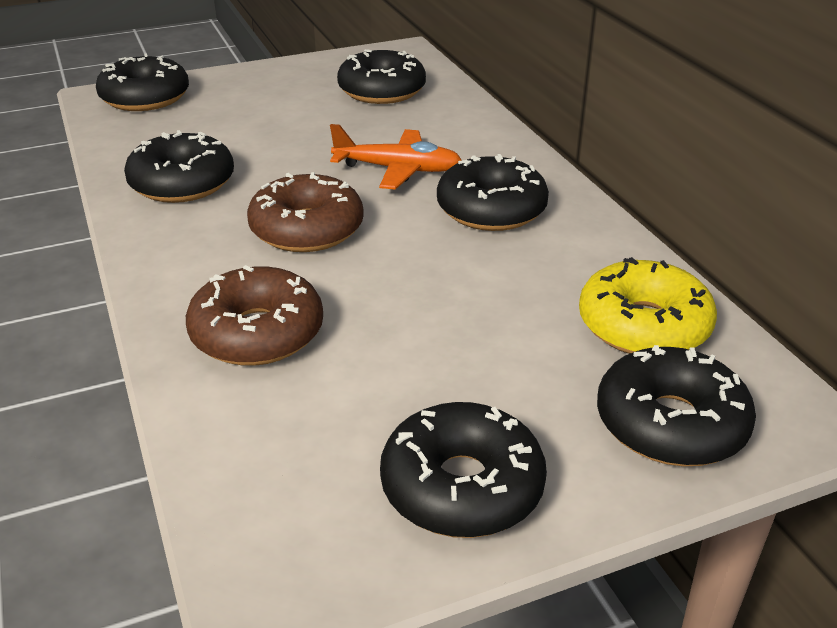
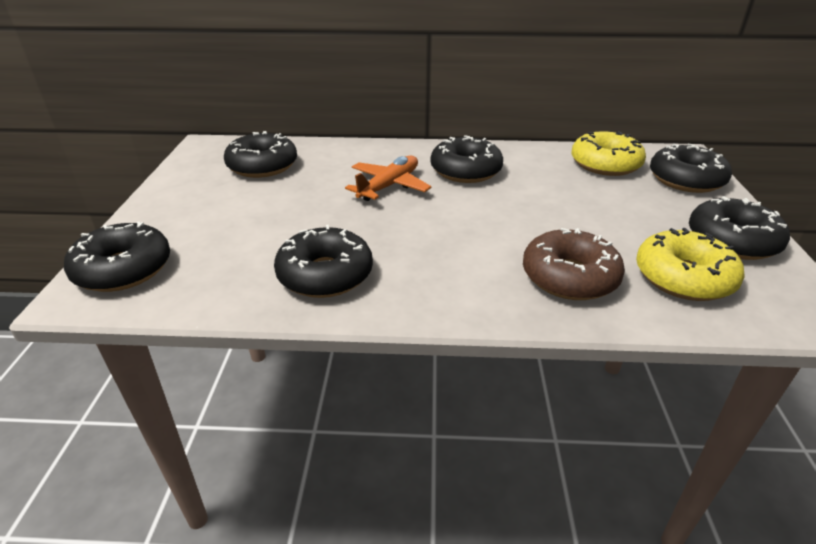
camera: 65 degrees left, 0 degrees up
brown donut [247,172,364,252] -> none
none -> yellow donut [636,228,745,301]

